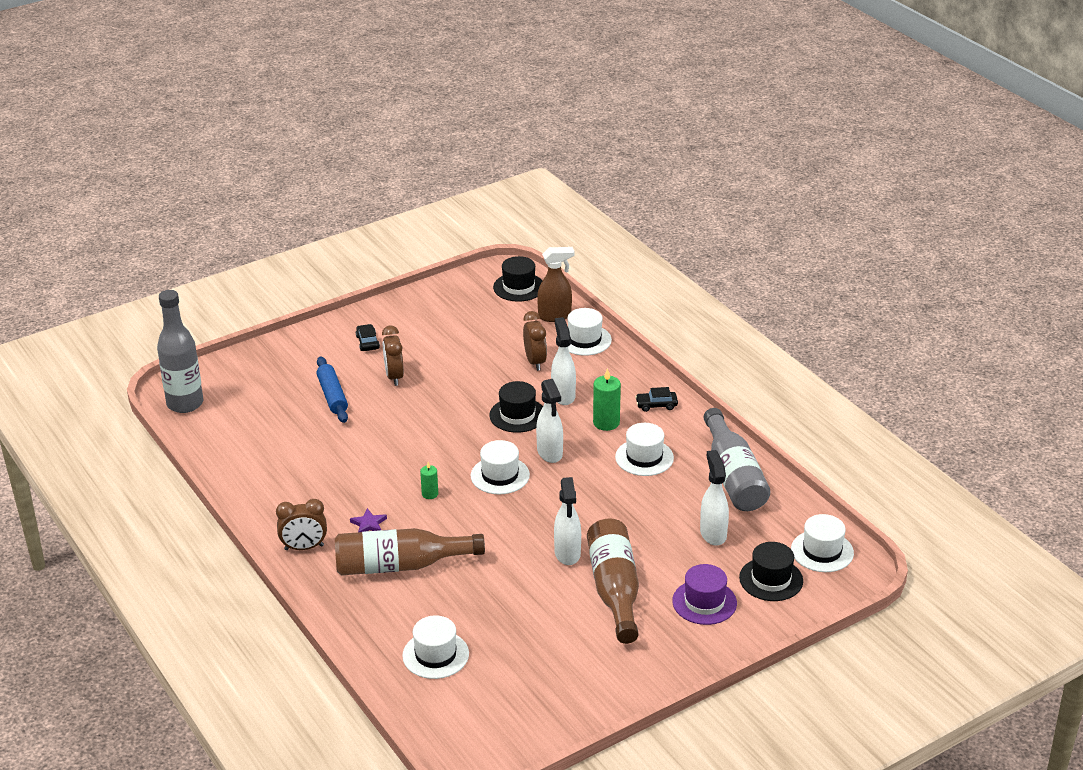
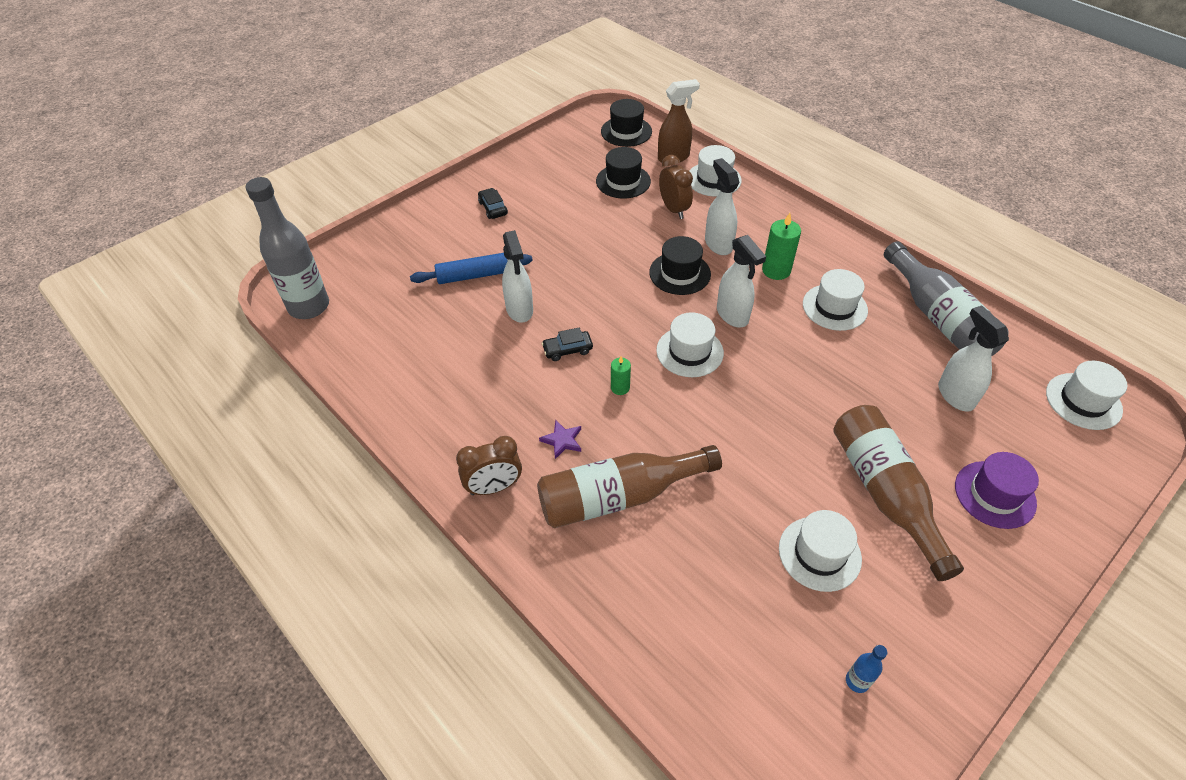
camera: 10 degrees left, 15 degrees up
blue rolling pin [316,356,348,423] -> blue rolling pin turned 75 degrees counterclockwise [410,253,533,284]
brown clock [382,325,404,386] -> none
white hat [402,615,469,679] -> white hat moved to [779,510,862,592]
white spray bottle [554,477,581,565] -> white spray bottle moved to [502,230,533,323]
black car [635,387,678,412] -> black car moved to [542,327,593,361]
black hat [739,542,803,601] -> black hat moved to [596,147,651,198]
none -> blue bottle [846,645,887,693]

